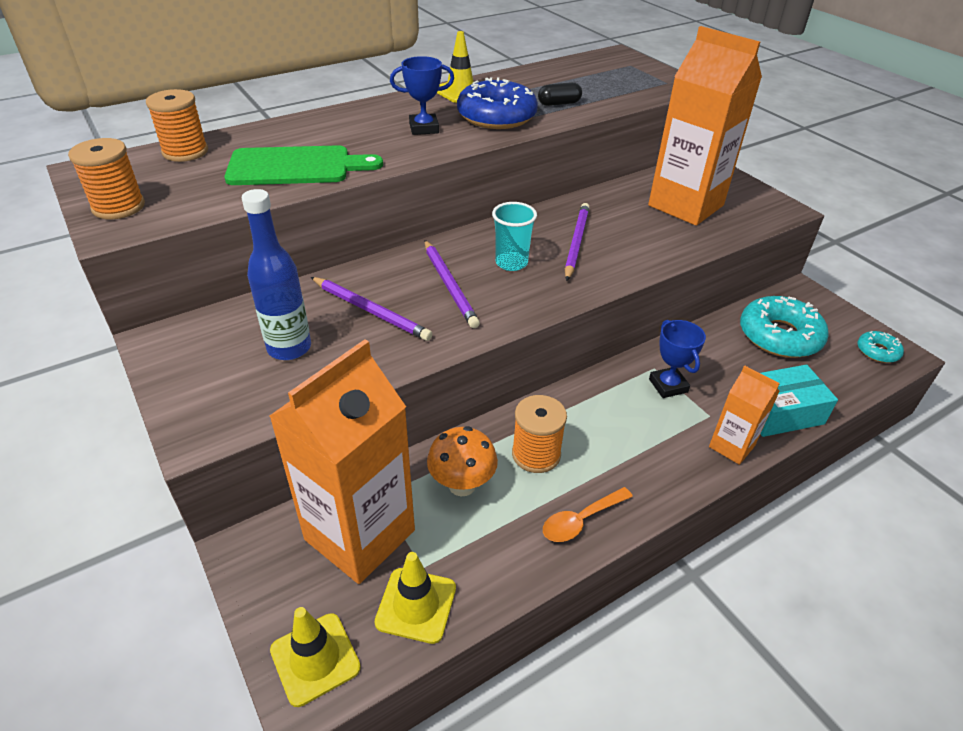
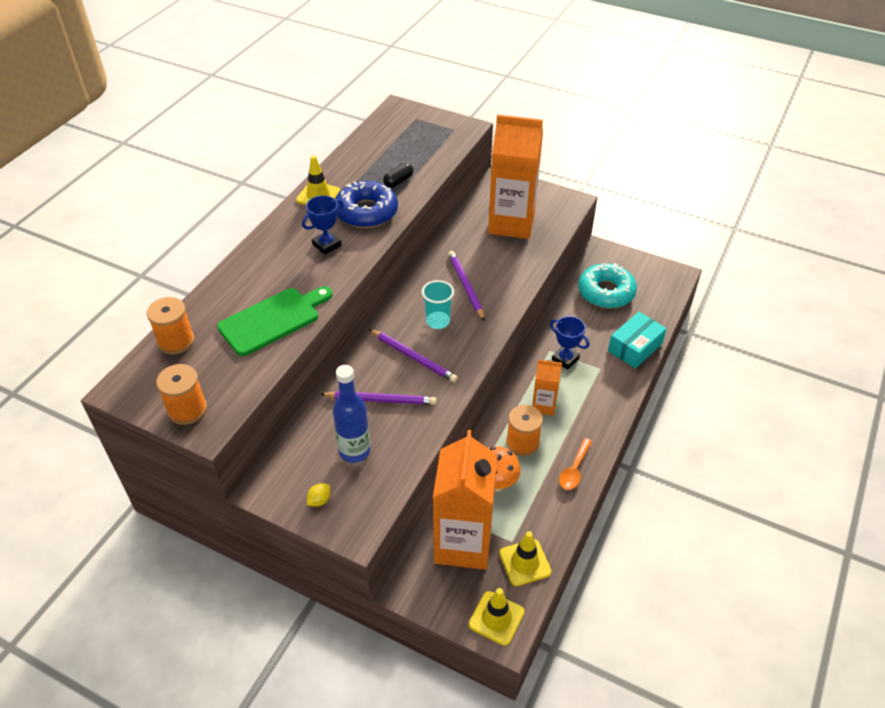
camera: 30 degrees left, 5 degrees up
orange carton [709,366,780,465] -> orange carton moved to [532,359,562,416]
turquoise donut [858,331,904,363] -> none
none -> yellow lemon [307,483,330,507]

